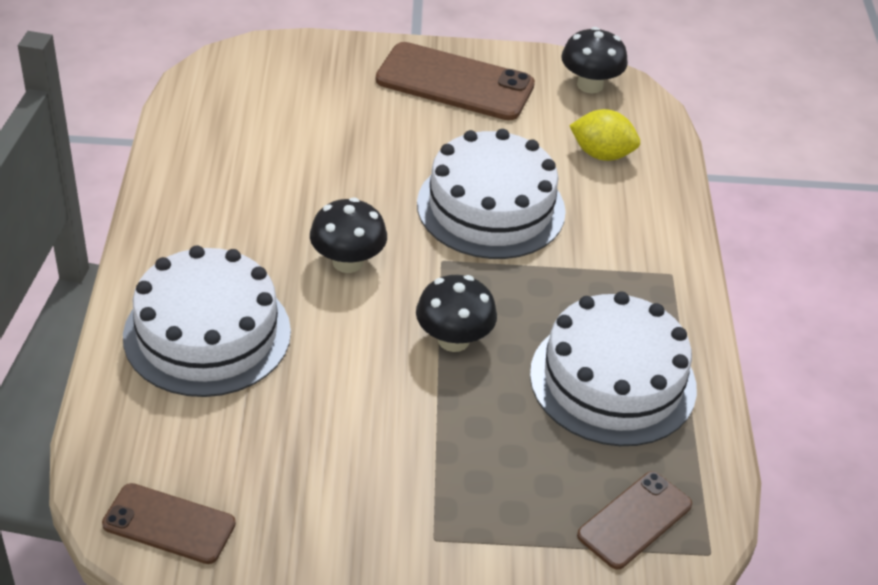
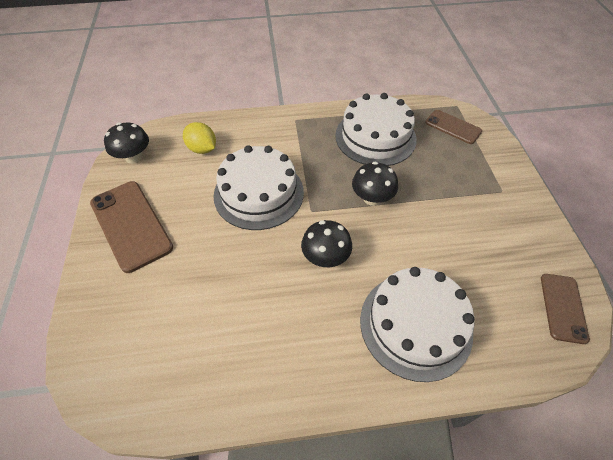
camera: 95 degrees left, 10 degrees up
brown phone [376,42,535,120] -> brown phone turned 45 degrees counterclockwise [90,181,173,273]
yellow lemon [569,109,640,161] -> yellow lemon turned 60 degrees counterclockwise [183,122,216,154]

